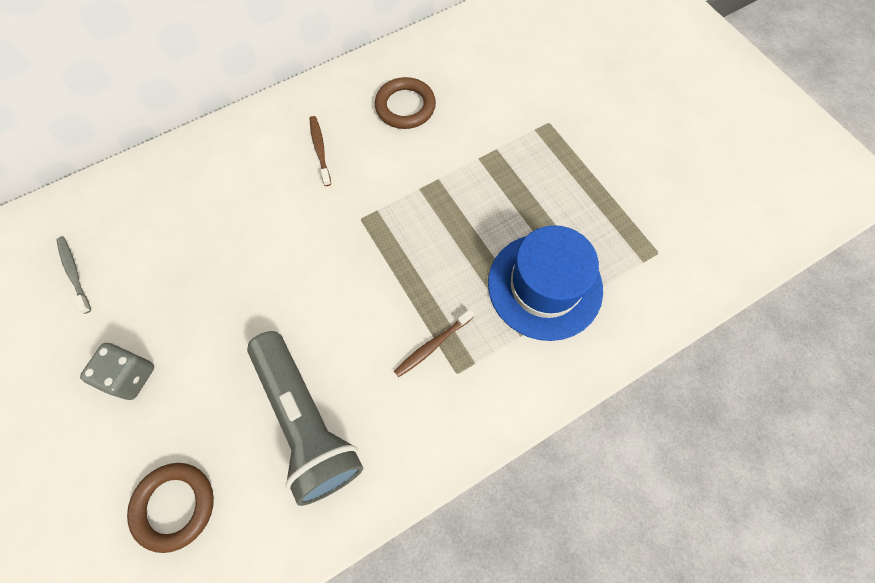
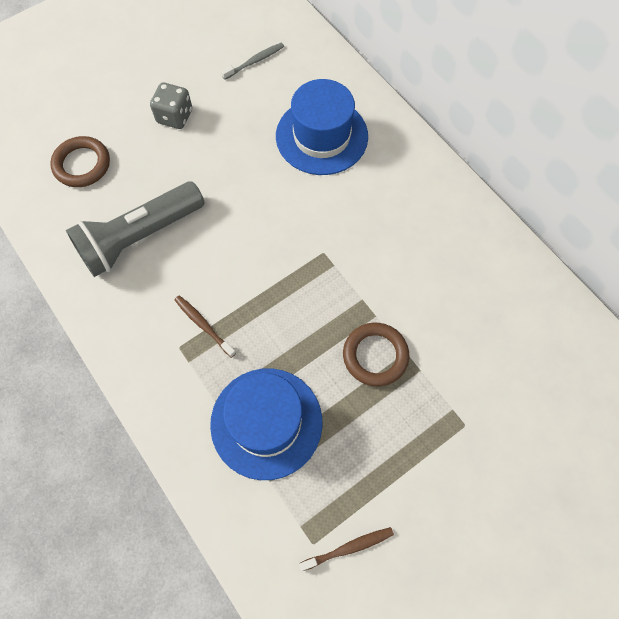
camera: 85 degrees right, 0 degrees up
brown toothbrush [310,116,331,186] -> brown toothbrush moved to [299,527,394,571]
brown ring [375,77,436,129] -> brown ring moved to [343,323,409,386]
none -> blue hat [276,79,368,175]

